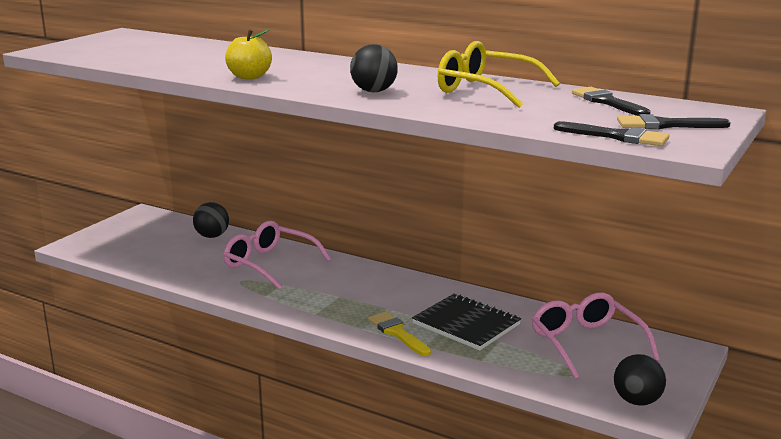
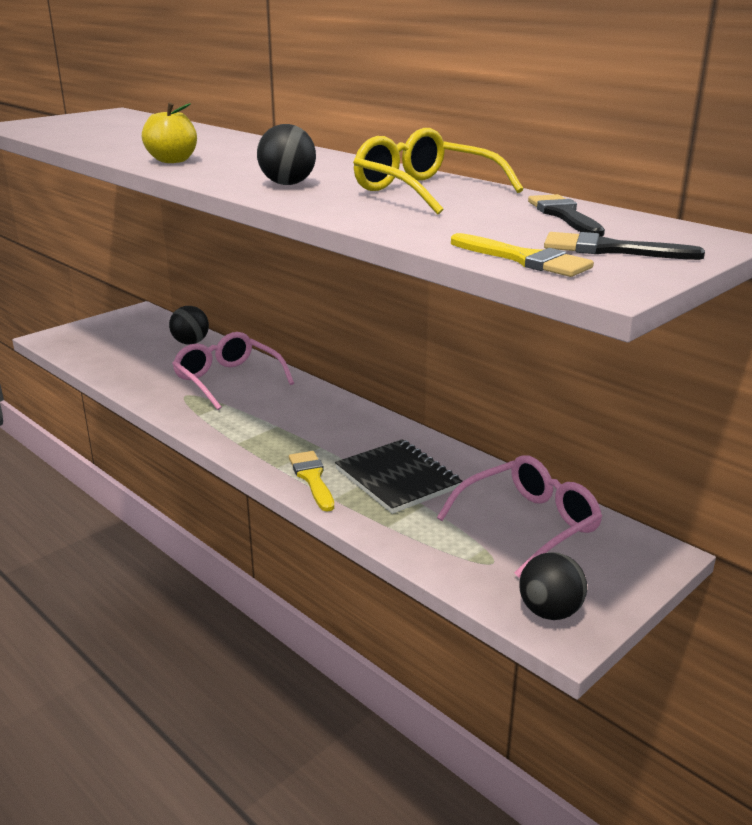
camera: 15 degrees right, 5 degrees up
pink glasses [532,292,660,379] -> pink glasses turned 60 degrees clockwise [437,455,602,578]
black brush [554,121,669,146] -> yellow brush [451,233,594,277]

